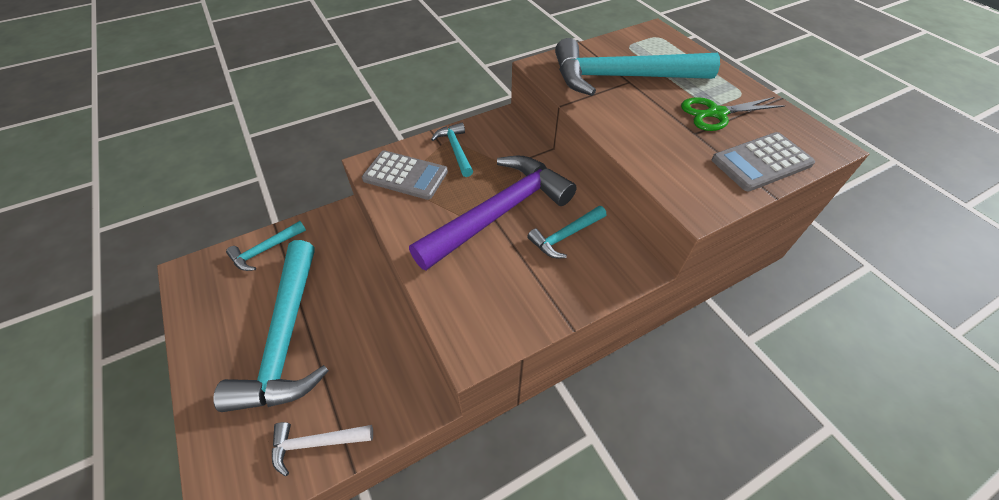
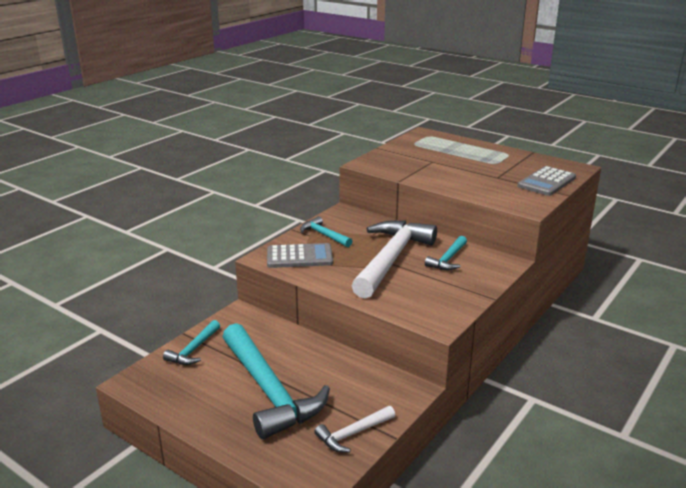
camera: 25 degrees left, 25 degrees down
purple hammer [409,156,577,271] -> white hammer [352,220,437,299]
turquoise hammer [555,38,720,96] -> none
green scissors [681,97,785,131] -> none

